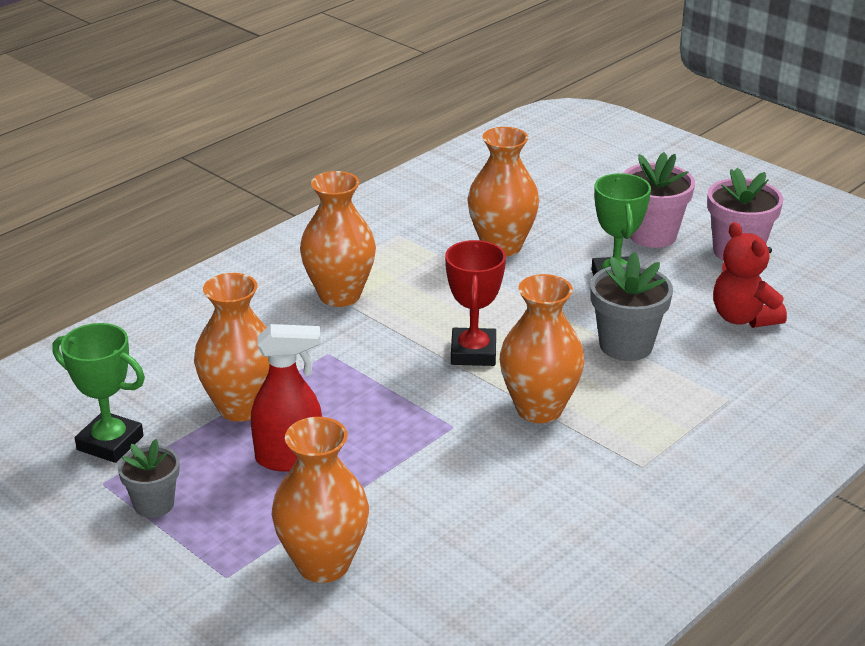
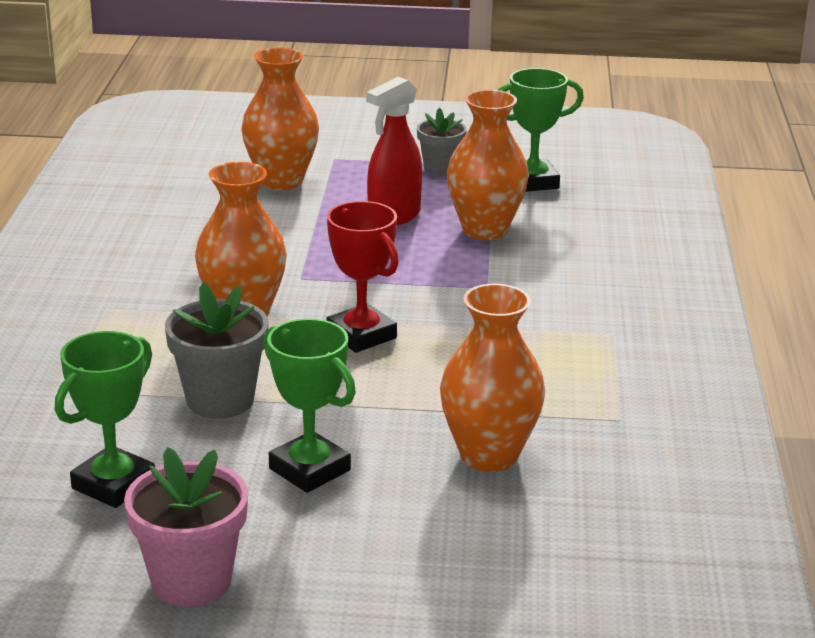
camera: 140 degrees right, 5 degrees down
orange vase [300,171,376,307] -> none
pink flower pot [623,152,695,248] -> none
red teddy bear [713,222,787,328] -> green trophy [55,331,155,508]

